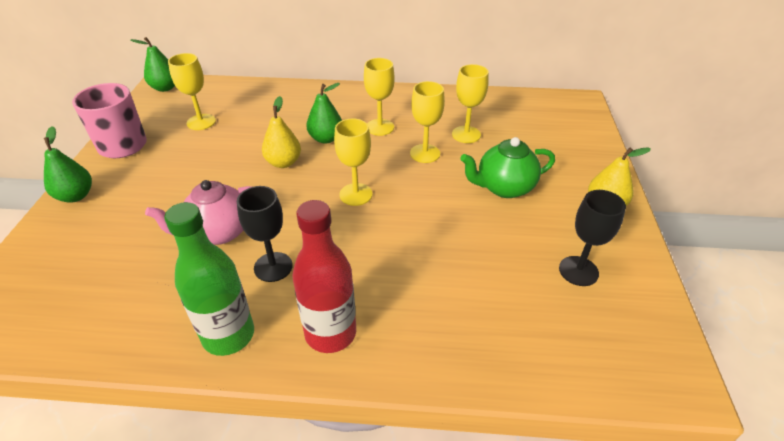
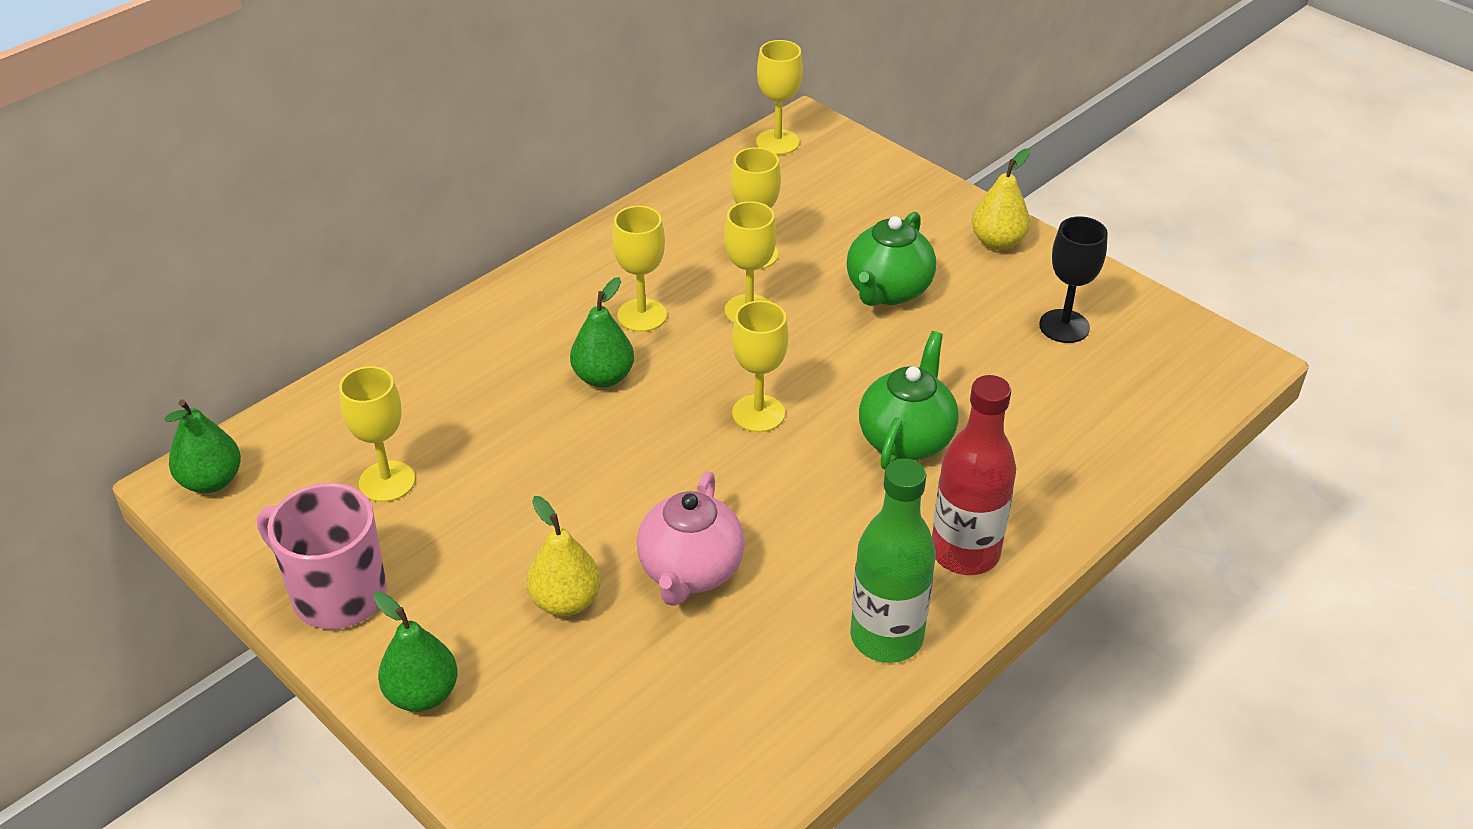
camera: 50 degrees left, 0 degrees up
black goblet [237,186,293,282] -> none
yellow pear [262,96,301,168] -> yellow pear moved to [527,496,601,616]
none -> yellow goblet [756,40,803,155]
none -> green teapot [859,331,959,469]

